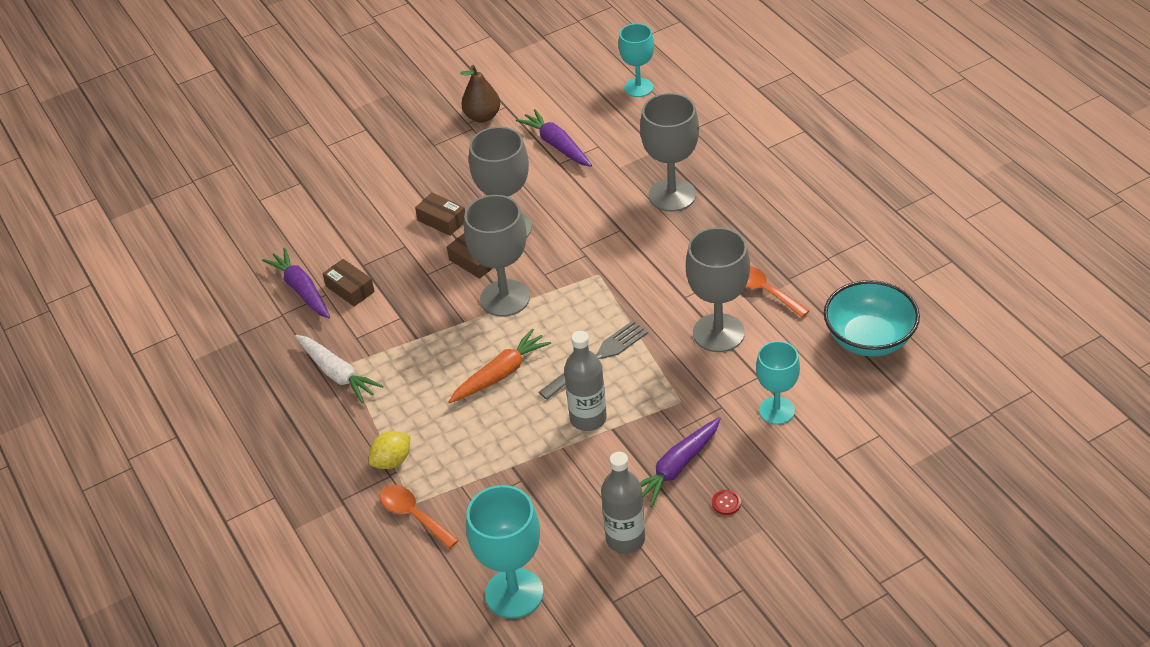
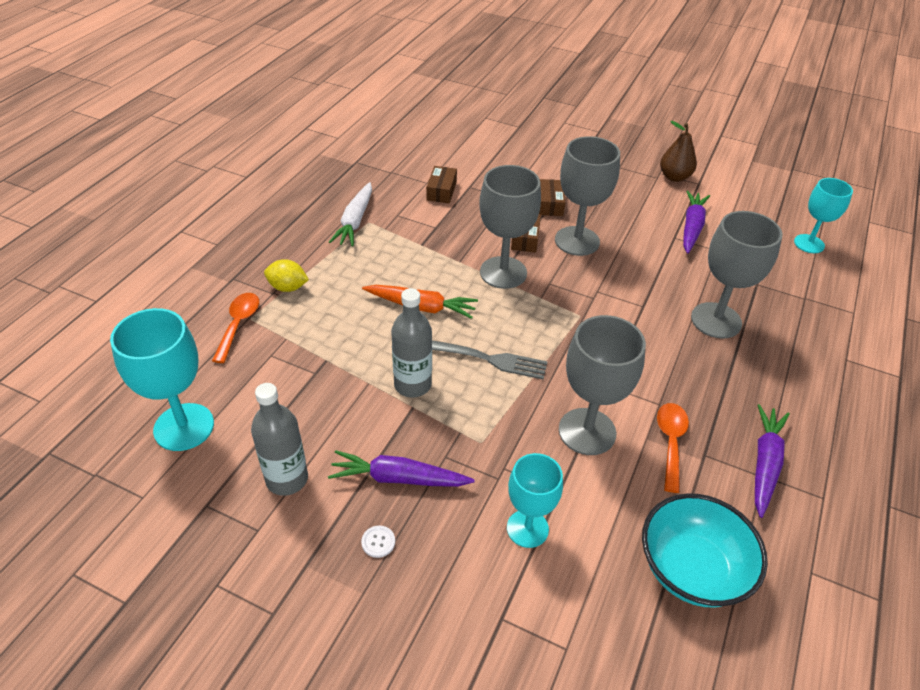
camera: 50 degrees right, 0 degrees up
purple carrot [262,248,330,319] -> purple carrot moved to [755,404,790,518]
red button [712,490,741,515] -> white button [361,525,395,558]

